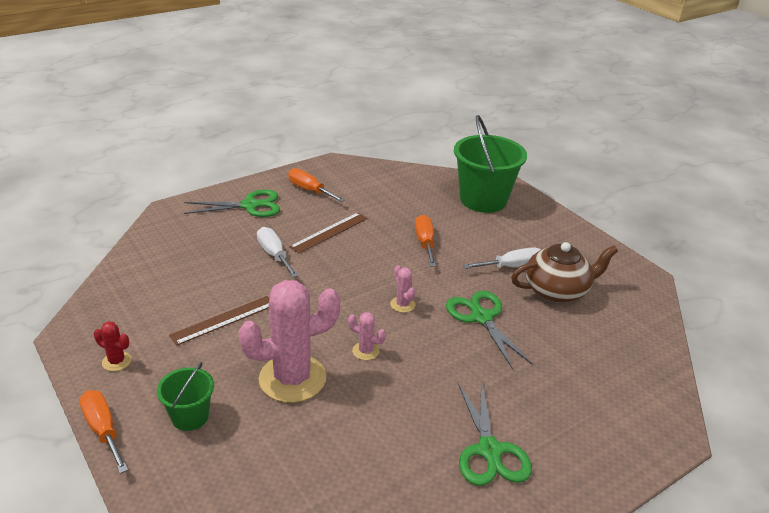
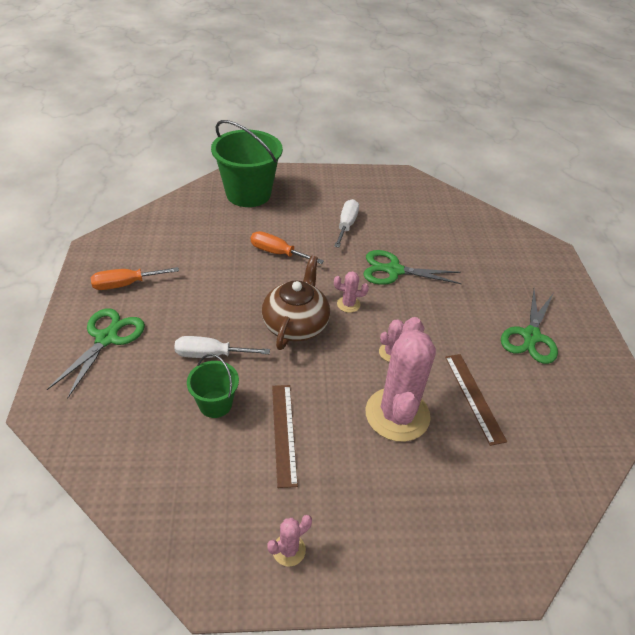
camera: 60 degrees left, 10 degrees up
orange screwdriver [79,390,128,474] -> none
red cactus [94,322,131,371] -> pink cactus [267,515,312,567]
green bucket [157,362,214,431] -> green bucket moved to [187,354,239,418]
brown ruler [289,213,368,253] -> brown ruler moved to [445,354,507,446]
green scissors [458,380,532,486] -> green scissors turned 90 degrees clockwise [501,290,558,364]
brown teapot [511,242,618,303] -> brown teapot moved to [262,256,330,350]

